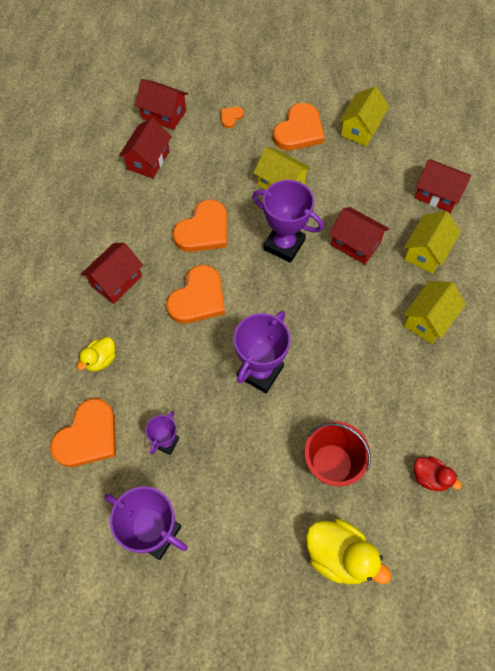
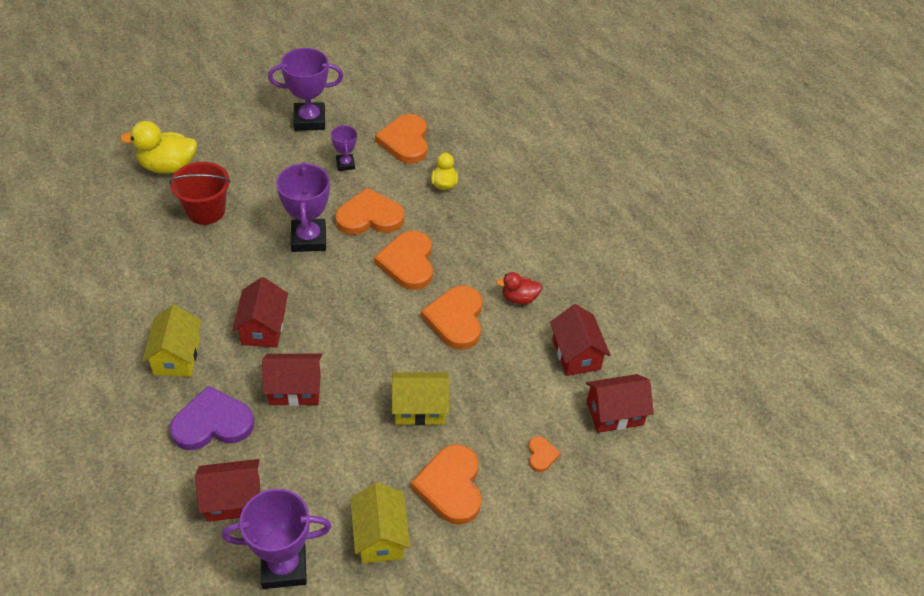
camera: 140 degrees right, 15 degrees down
red house [81,243,144,304] -> red house moved to [232,277,288,347]
purple trophy [252,180,324,263] -> purple trophy moved to [222,489,331,589]
yellow house [404,211,460,274] -> purple heart [170,386,254,450]
red duck [414,456,462,491] -> red duck moved to [496,272,542,304]
none -> orange heart [335,188,404,235]

